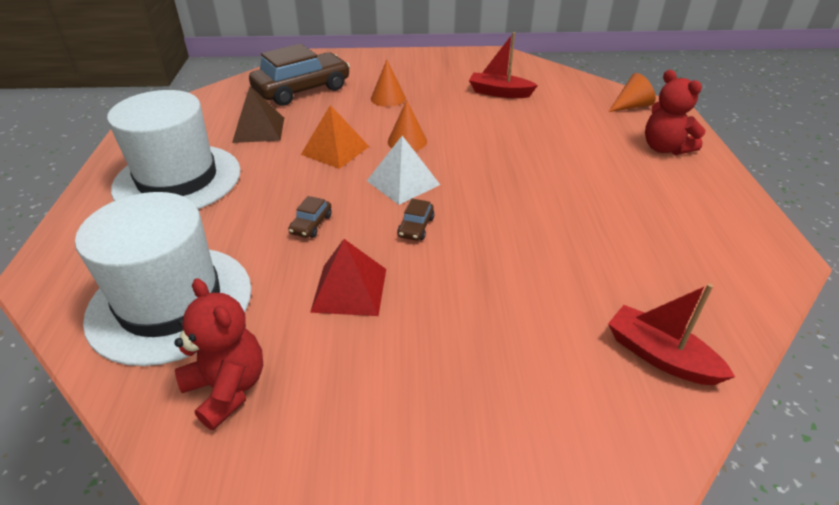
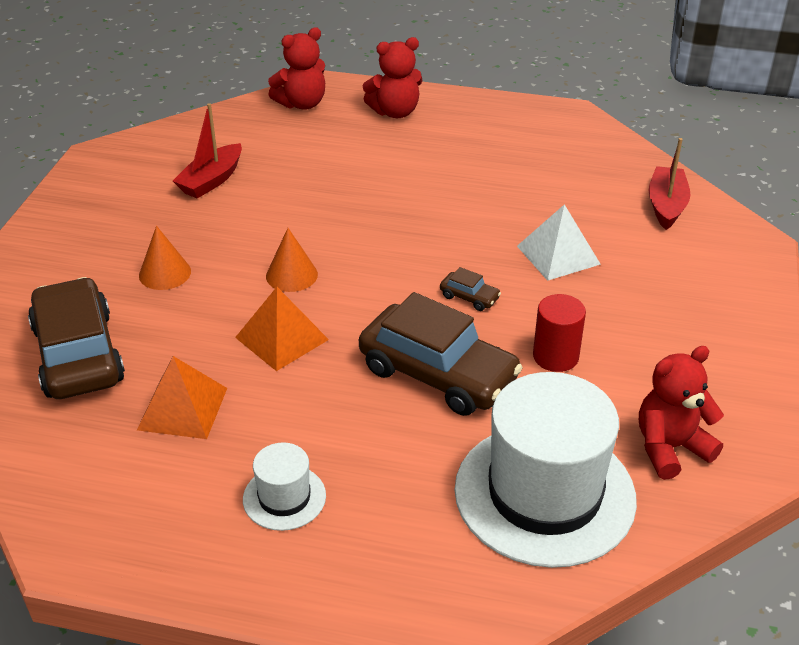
camera: 75 degrees left, 0 degrees up
white hat [107,90,241,209] -> white hat [243,442,326,531], size x0.46
brown pyramid [232,86,284,143] -> orange pyramid [137,356,227,439]
brown car [288,196,332,238] -> brown car [359,292,523,416], size x2.47
red pyramid [310,239,386,316] -> red cylinder [533,294,586,372]
white pyramid [367,136,440,205] -> white pyramid moved to [517,204,601,281]
red boat [608,283,735,385] -> red boat turned 135 degrees clockwise [649,138,690,230]
orange cone [609,73,656,112] -> red teddy bear [268,27,325,110]

